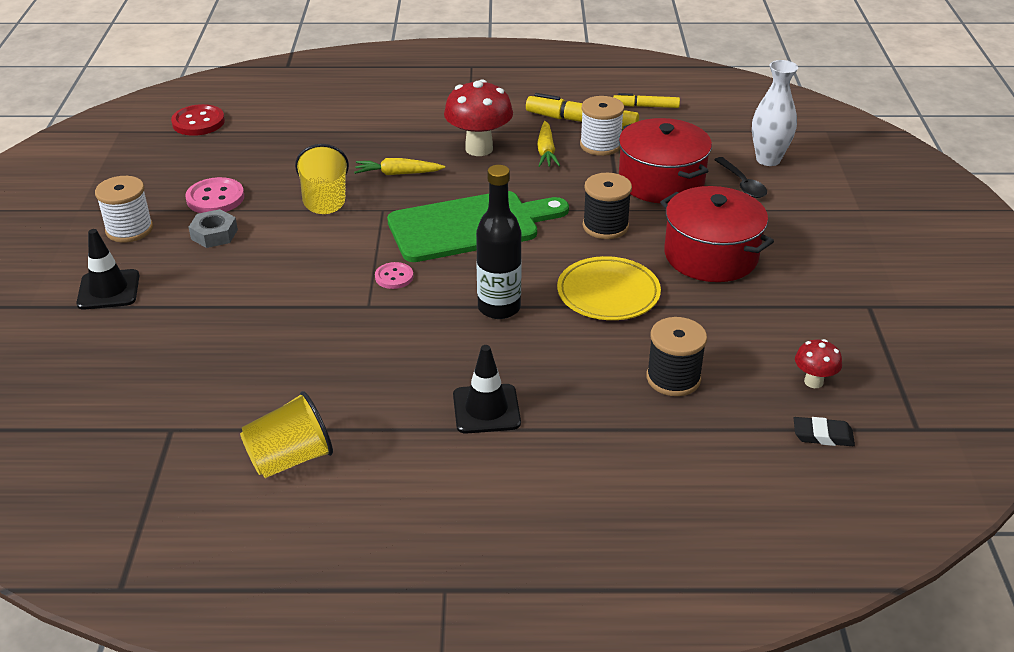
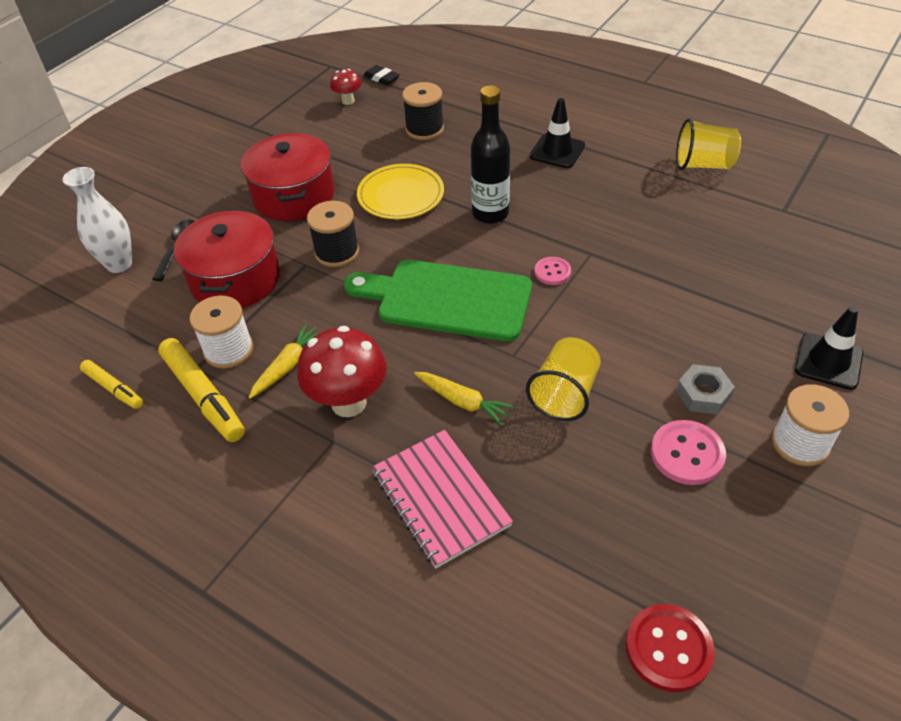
camera: 145 degrees left, 10 degrees up
none -> pink notebook [371,430,513,568]

